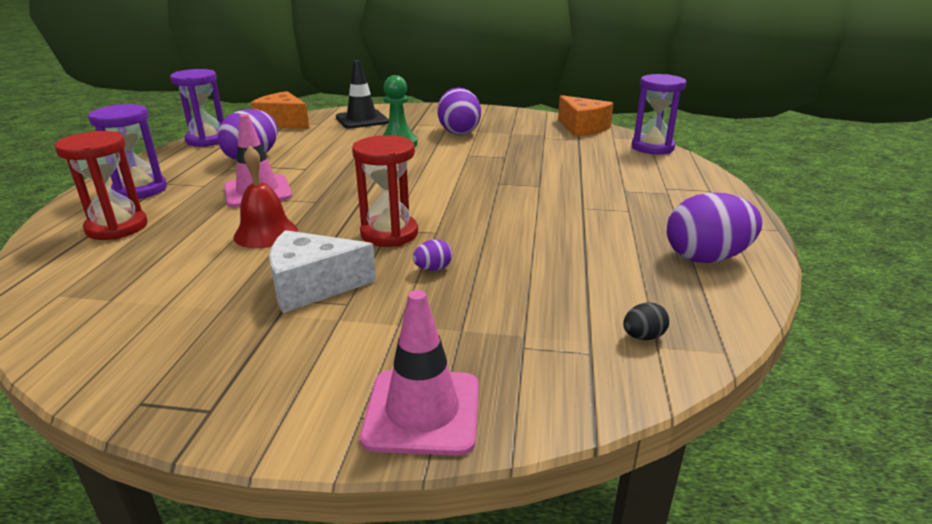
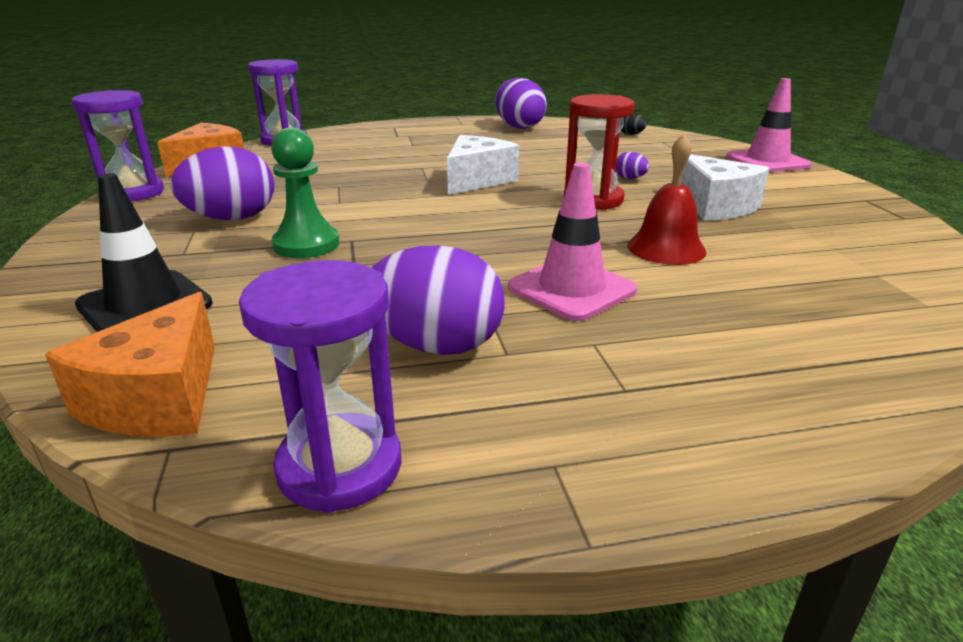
camera: 110 degrees left, 0 degrees up
red hourglass [55,131,148,240] -> none
purple hourglass [88,104,167,199] -> purple hourglass moved to [72,90,164,202]
none -> white cheese [447,135,519,195]

